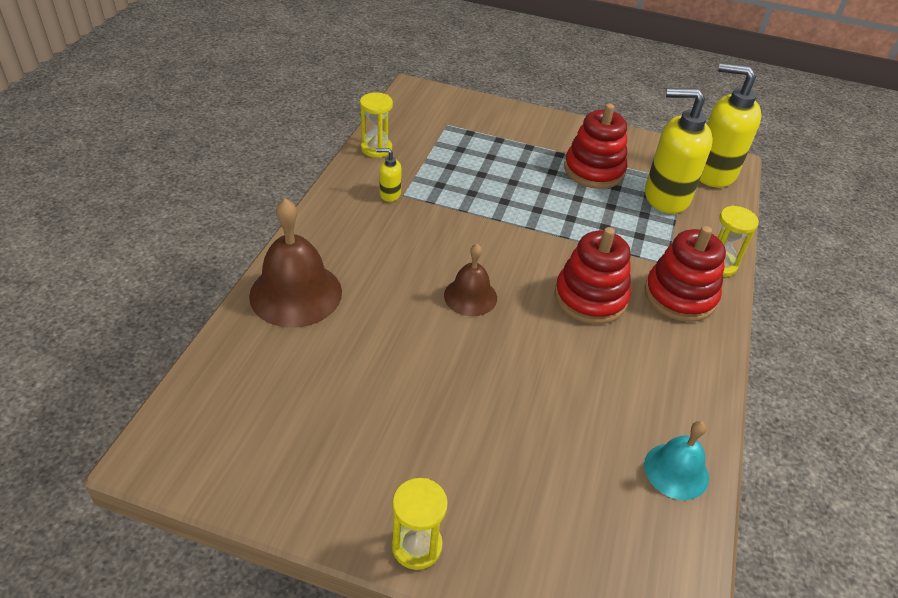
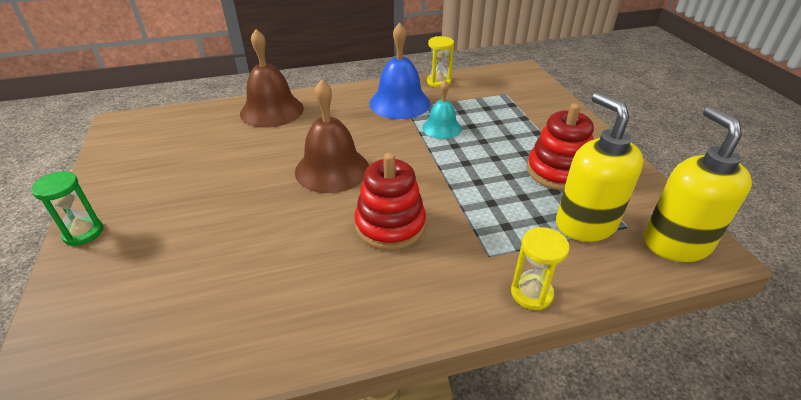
camera: 60 degrees right, 5 degrees down
yellow soap dispenser [376,148,402,202] -> blue bell [369,23,430,119]
yellow hourglass [392,478,448,570] -> green hourglass [31,171,103,246]
brown bell [444,244,497,316] -> brown bell [295,80,369,193], size x1.67
turquoise bell [644,421,709,500] -> turquoise bell moved to [422,80,462,139]
red stacking toy [645,226,726,322] -> none

